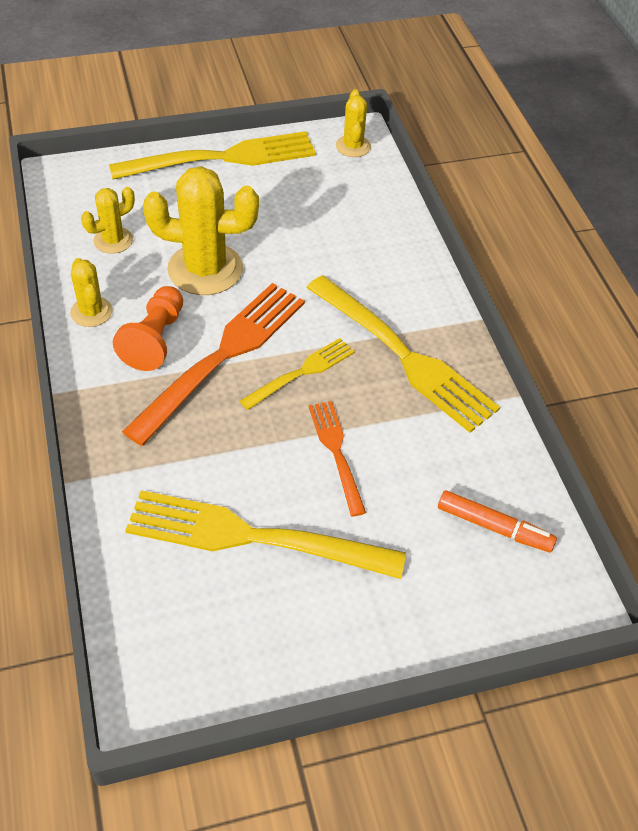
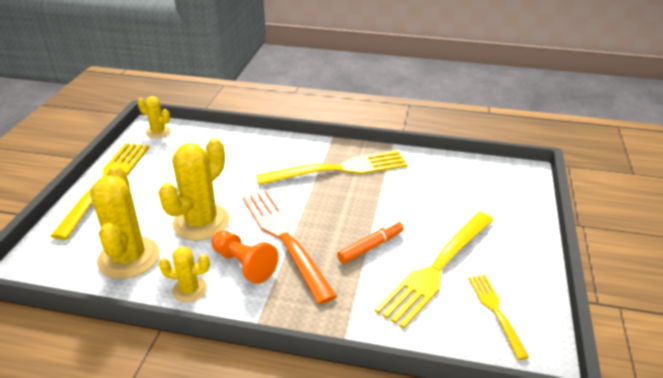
camera: 60 degrees left, 15 degrees down
yellow cactus [81,187,135,254] -> yellow cactus [90,165,160,279], size x1.88
yellow fork [240,338,355,410] -> yellow fork moved to [468,275,529,360]
orange fork [309,401,366,517] -> none
orange marker [438,490,557,552] -> orange marker moved to [337,221,404,264]

